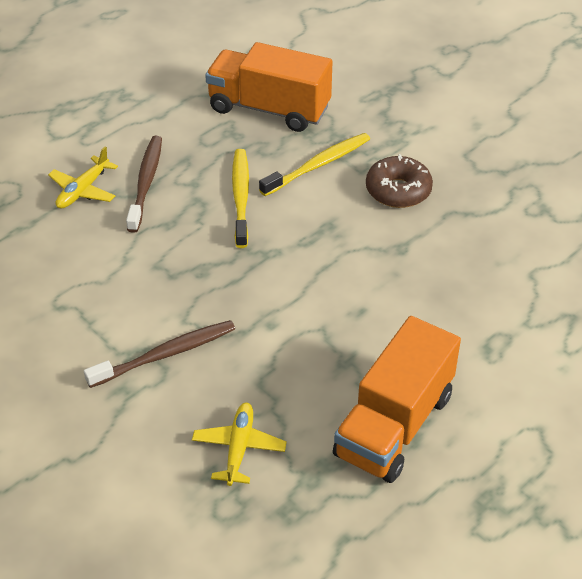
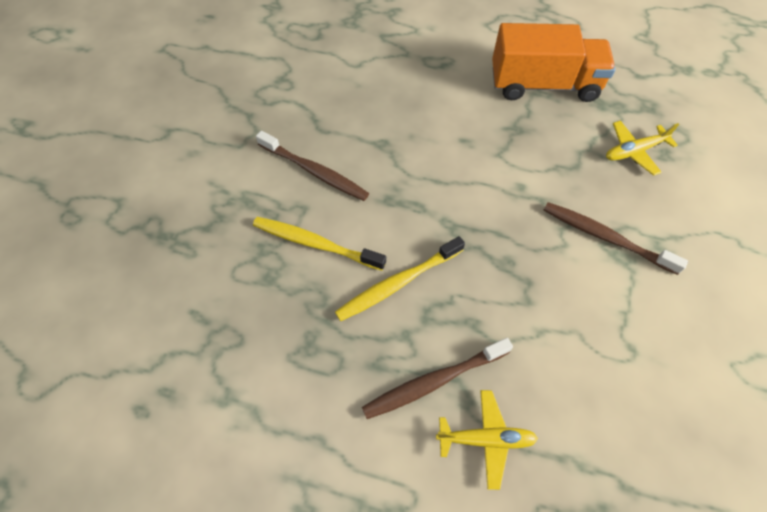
camera: 120 degrees left, 15 degrees up
orange truck [205,42,333,132] -> none
brown donut [366,154,433,208] -> brown toothbrush [256,131,369,201]

